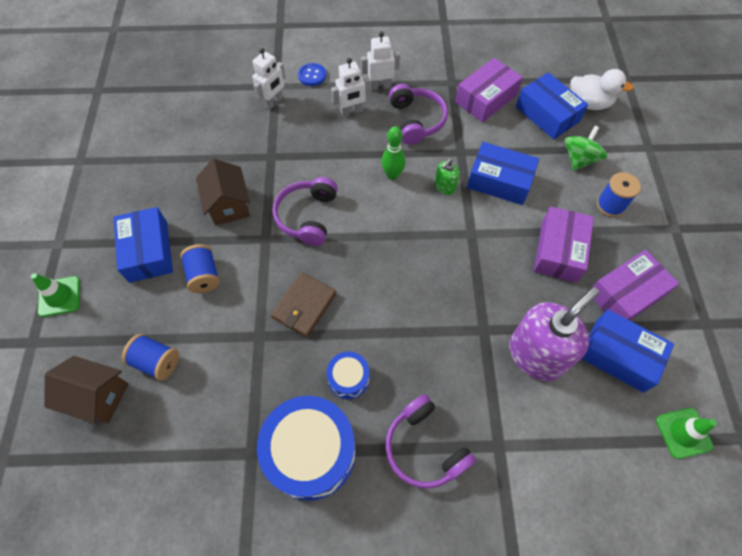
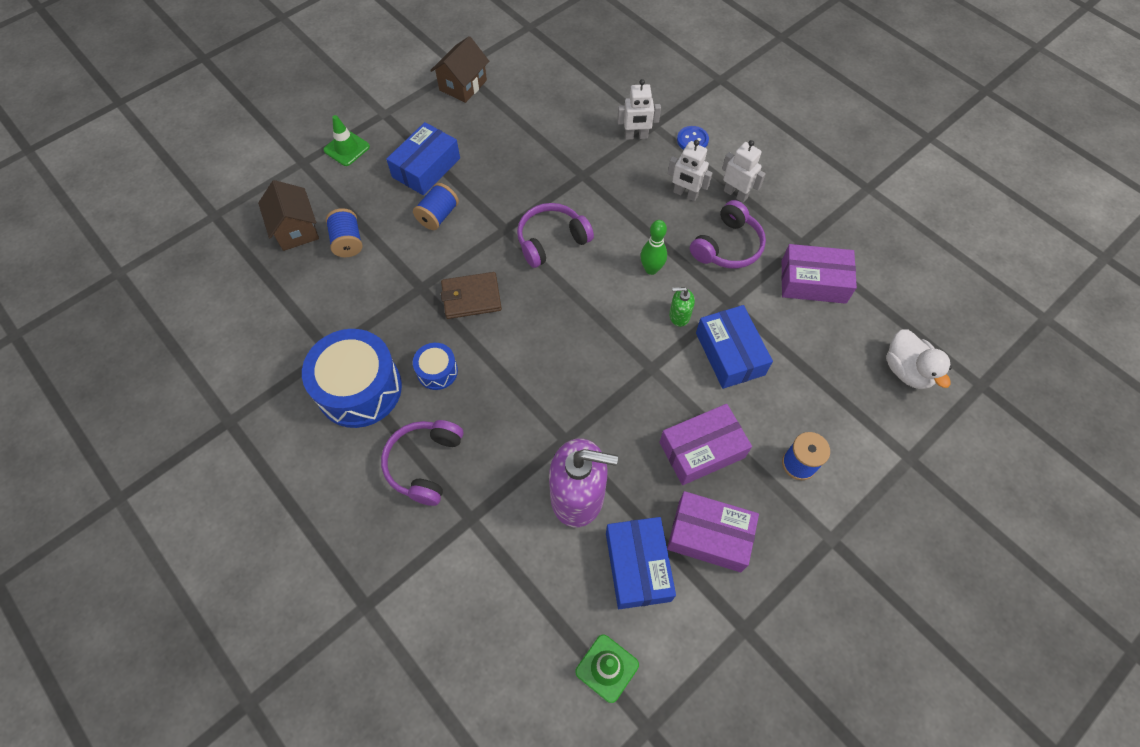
camera: 50 degrees right, 0 degrees up
brown house [196,159,250,226] -> brown house moved to [430,36,489,103]
blue box [516,72,588,139] -> none
green spinning top [565,126,607,171] -> none

